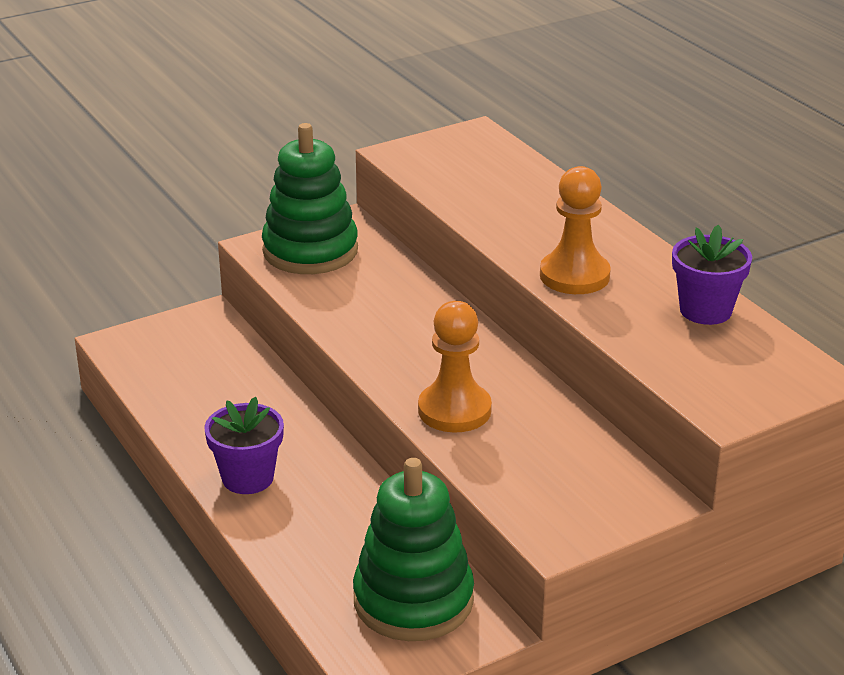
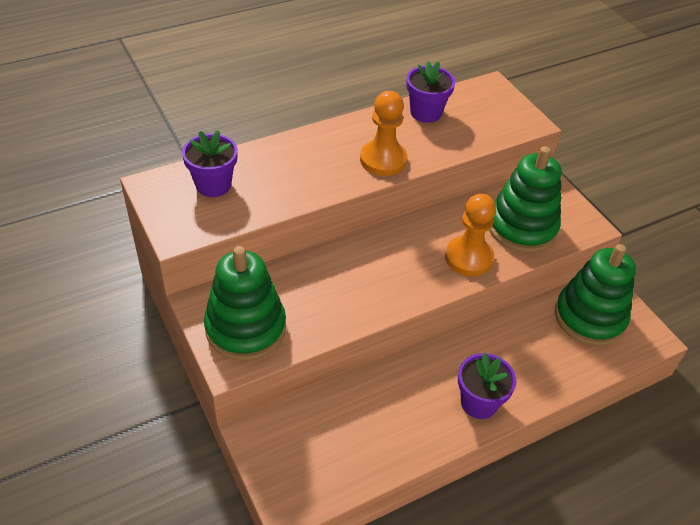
camera: 90 degrees left, 15 degrees up
none -> purple flower pot [182,130,238,197]
none -> green stacking toy [489,146,561,252]

